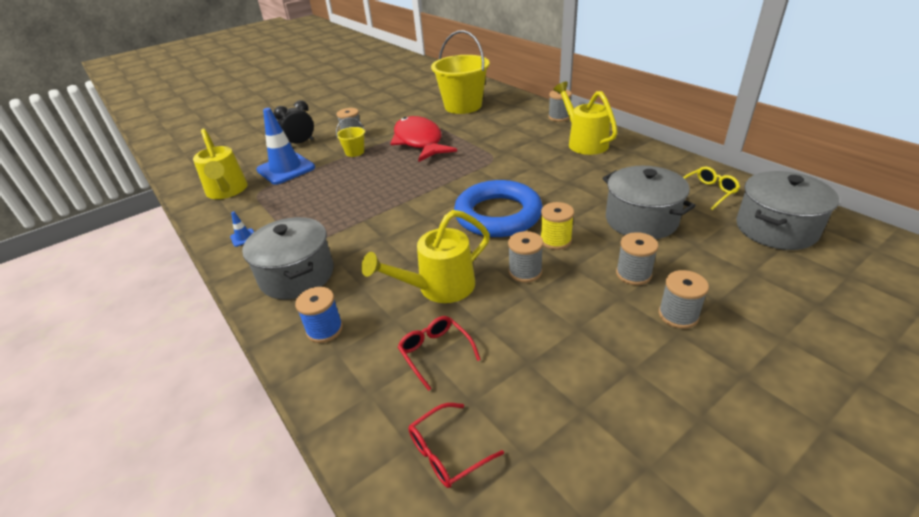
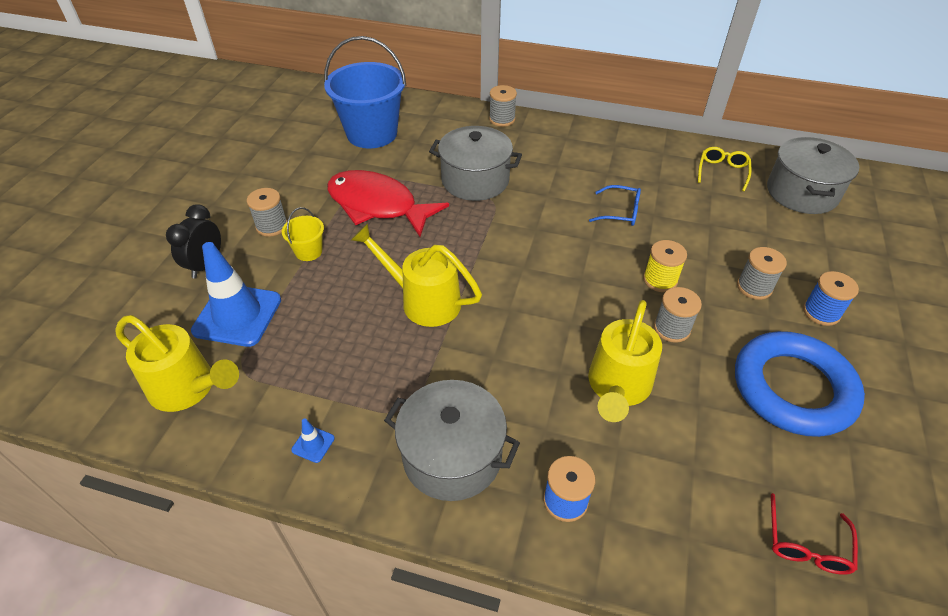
camera: 40 degrees left, 10 degrees up
red glasses [398,316,481,391] -> none
yellow bucket [431,30,490,114] -> blue bucket [324,36,407,148]
blue ring [454,180,543,237] -> blue ring moved to [735,331,865,437]
yellow watering can [553,82,618,155] -> yellow watering can moved to [351,223,482,327]
grey pot [603,166,696,239] -> grey pot moved to [429,126,522,201]
grey spool [659,270,709,329] -> blue spool [803,271,859,326]
none -> blue glasses [589,185,641,226]

